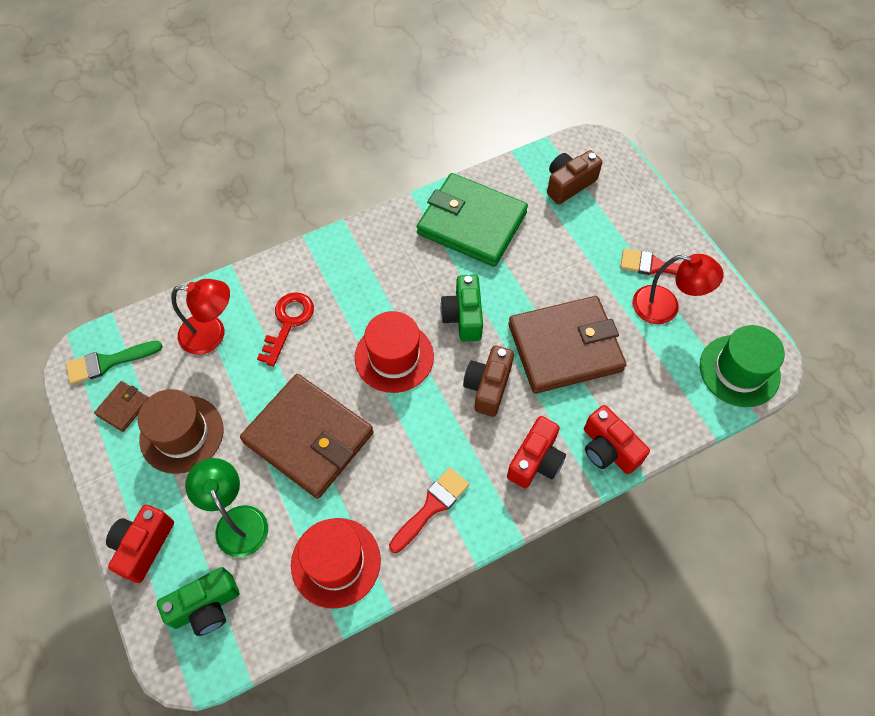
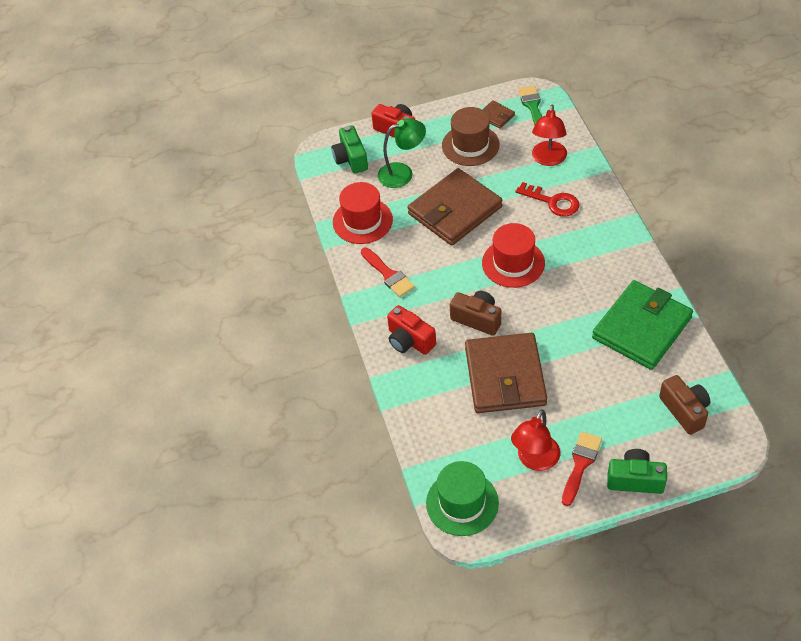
camera: 105 degrees right, 10 degrees down
green camera [440,275,483,342] -> green camera moved to [607,449,667,494]
red camera [584,405,650,474] -> none

